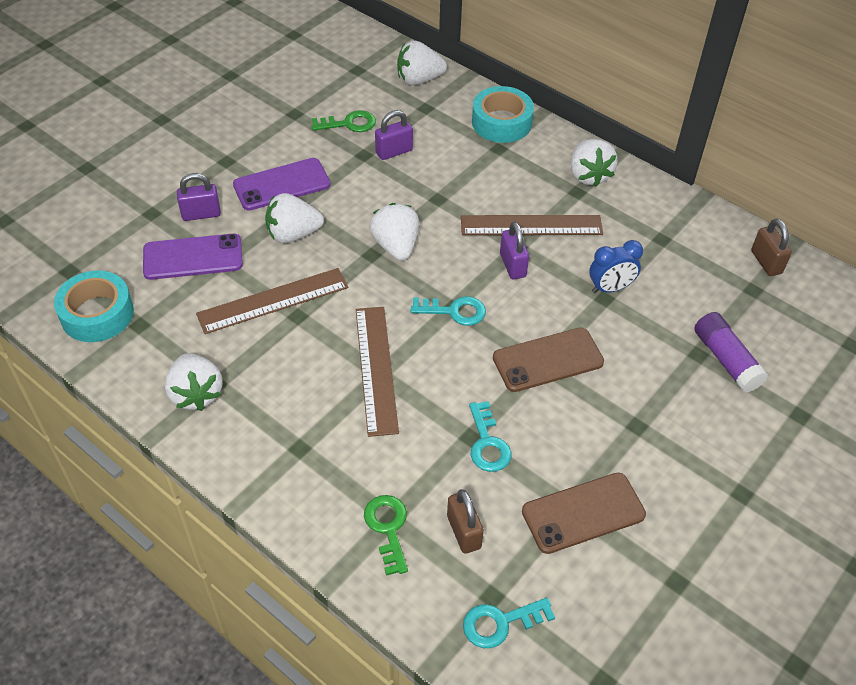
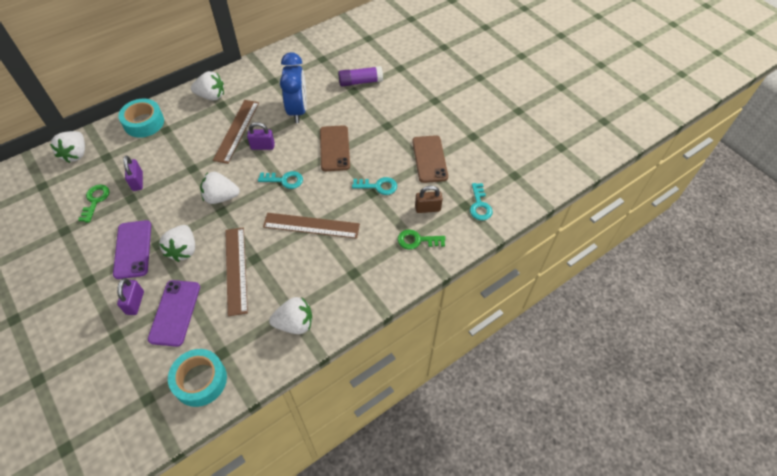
camera: 75 degrees left, 5 degrees up
turquoise key [411,296,486,326] -> turquoise key turned 75 degrees clockwise [258,171,303,189]
blue clock [589,240,643,293] -> blue clock [280,52,307,123], size x1.71
brown padlock [751,219,792,276] -> none

